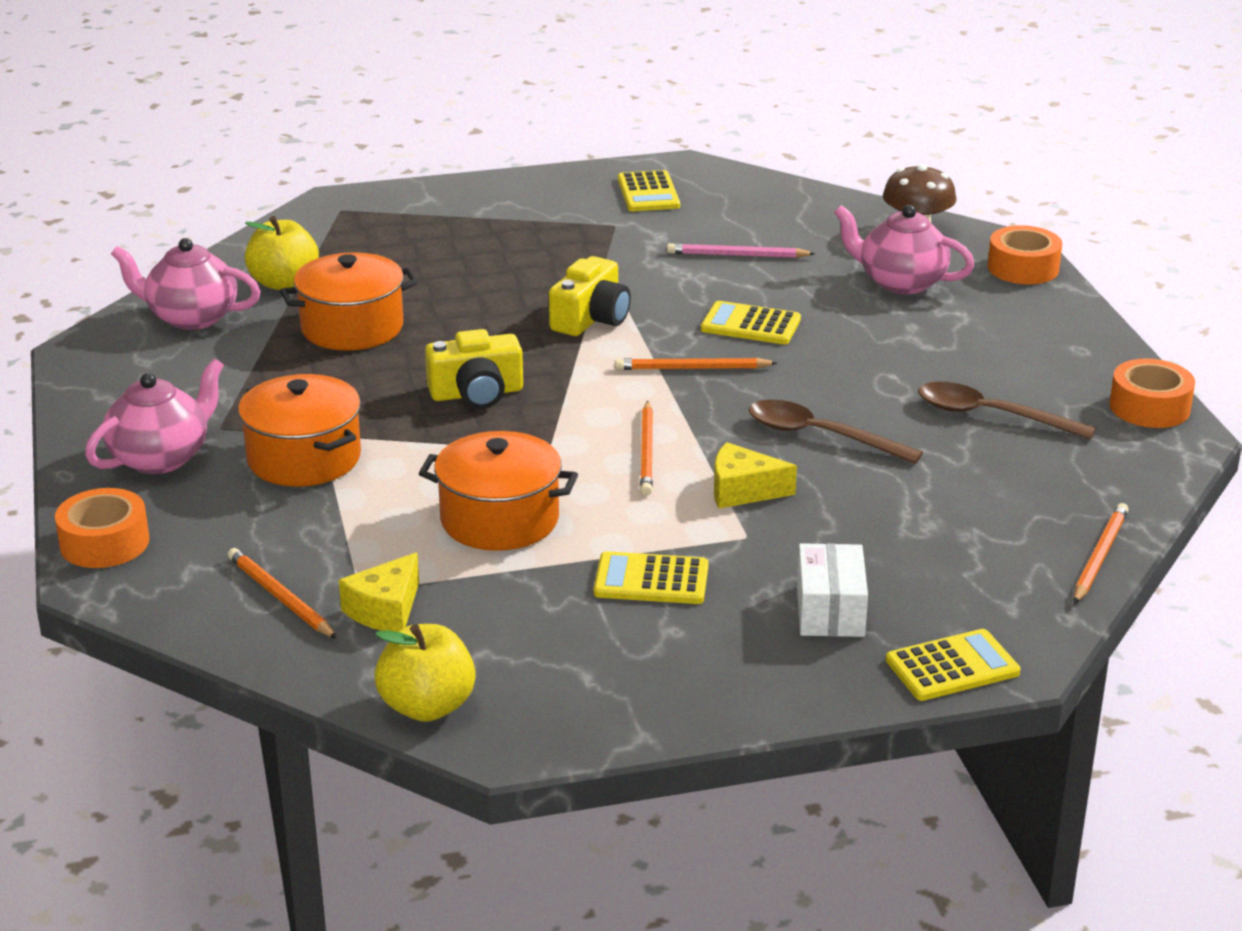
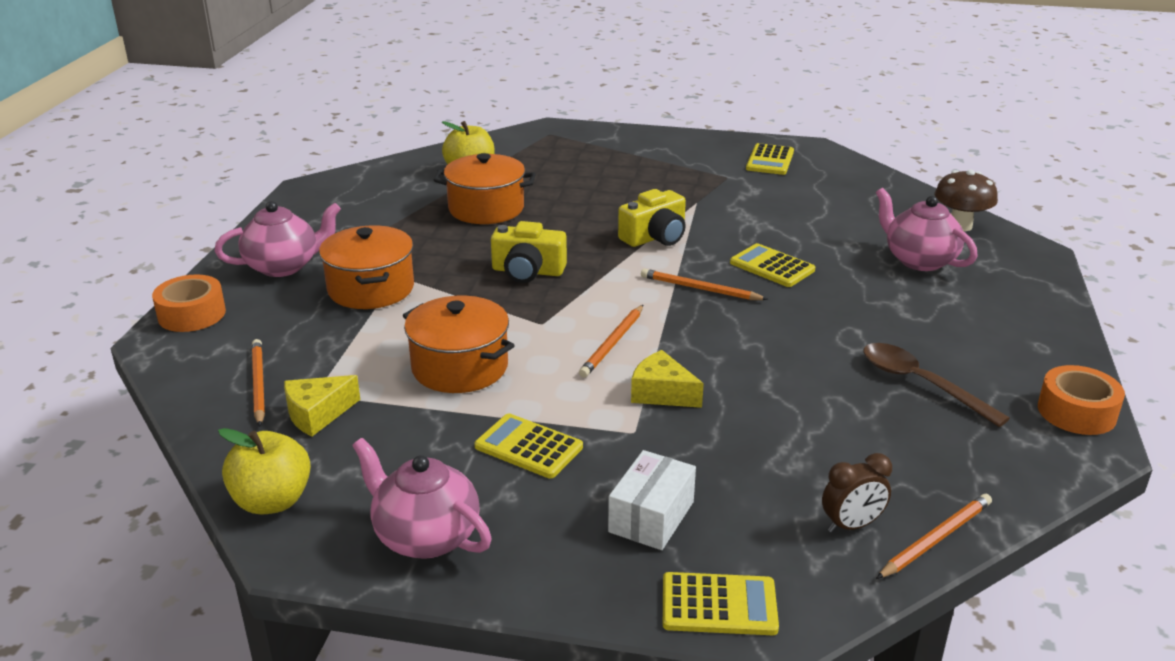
camera: 25 degrees right, 0 degrees up
pink teapot [111,238,261,330] -> pink teapot moved to [352,438,492,559]
pink pencil [667,243,816,258] -> none
brown spoon [749,399,923,464] -> none
orange tape [988,225,1062,284] -> none
none -> brown clock [822,453,892,533]

